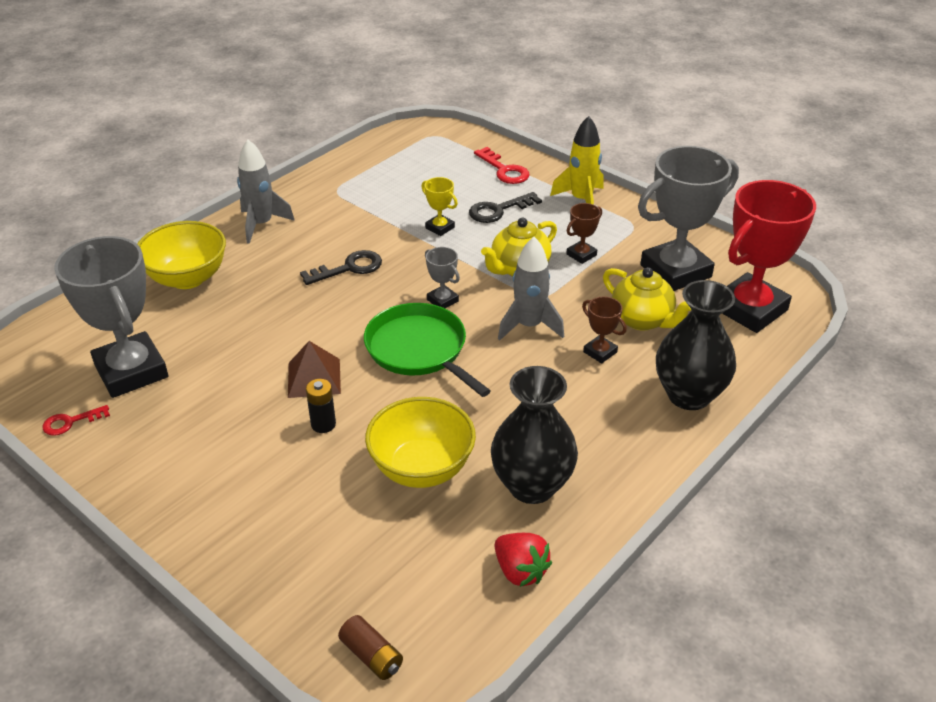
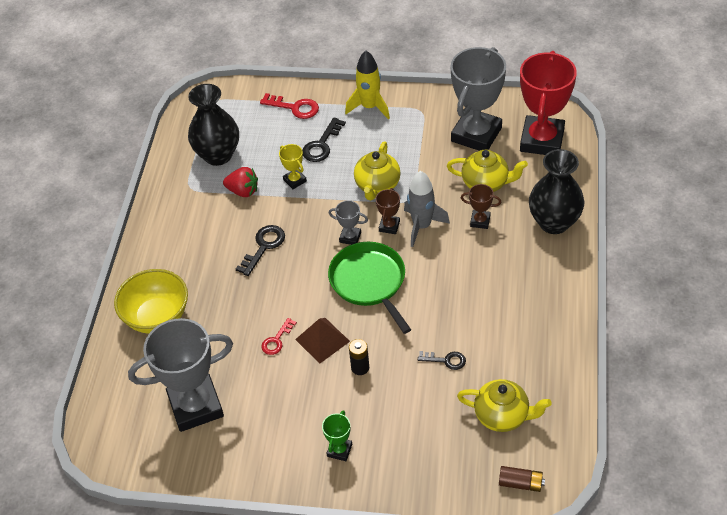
camera: 30 degrees left, 10 degrees up
red key [43,405,110,436] -> red key moved to [261,318,297,355]
grey trophy [54,236,168,398] -> grey trophy turned 45 degrees counterclockwise [128,318,233,432]
grey rocket [237,140,295,244] -> none
green pan [364,303,491,397] -> green pan turned 45 degrees clockwise [328,242,411,334]
yellow bowl [365,397,476,488] -> black key [418,351,466,370]
yellow trophy [422,177,458,236] -> yellow trophy turned 45 degrees clockwise [279,144,307,189]
black vase [491,366,578,504] -> black vase moved to [188,84,239,166]
red strawberry [495,533,552,587] -> red strawberry moved to [223,167,258,197]
brown trophy [566,203,602,264] -> brown trophy moved to [375,188,400,234]
none -> green trophy [322,410,352,461]
none -> yellow teapot [457,379,552,432]

